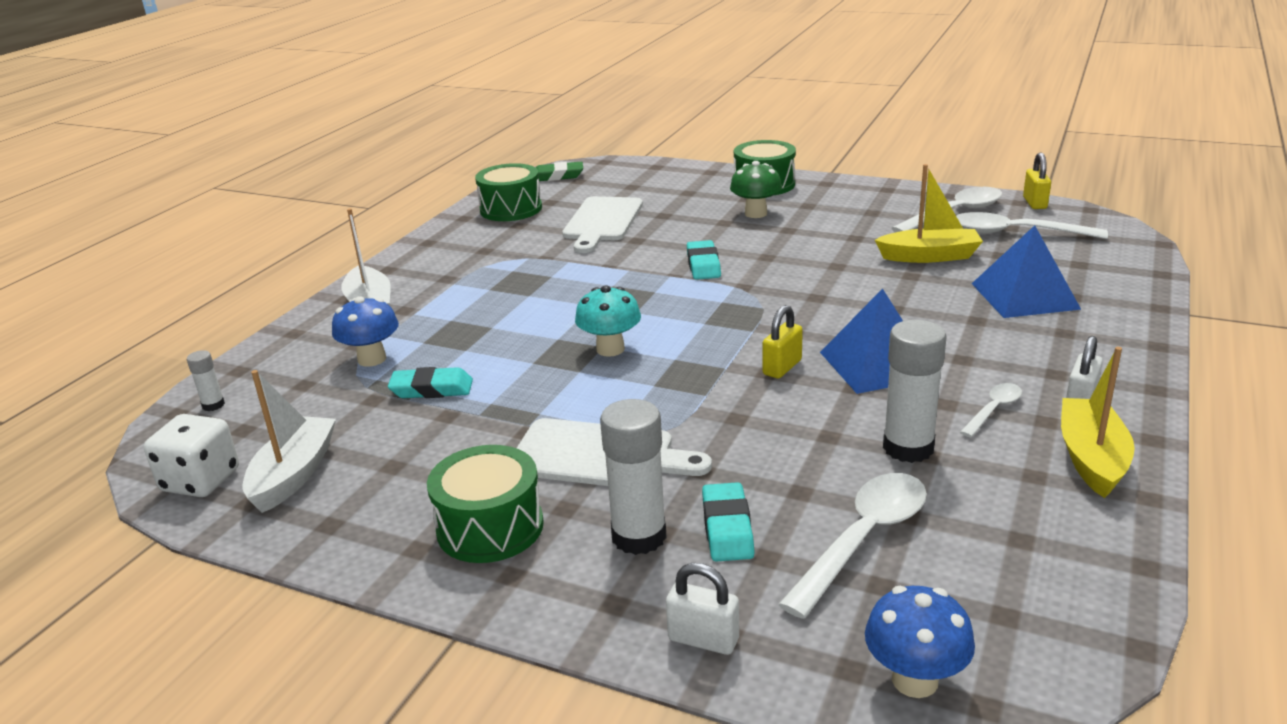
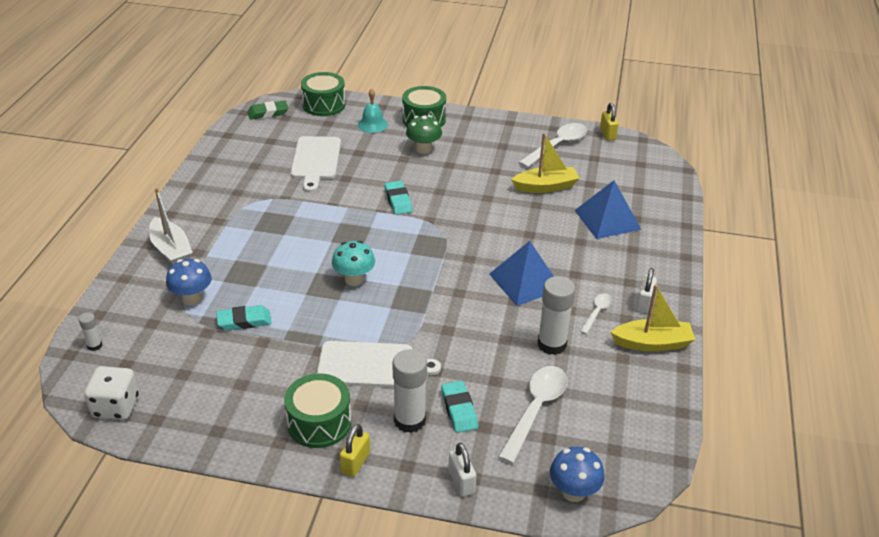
camera: 15 degrees left, 10 degrees up
white boat [242,370,336,513] -> none
green drum [475,163,542,221] -> green drum moved to [301,72,346,116]
white padlock [666,563,739,655] -> white padlock turned 60 degrees clockwise [448,443,476,497]
yellow padlock [762,305,803,379] -> yellow padlock moved to [340,424,370,477]
white spoon [956,212,1108,239] -> none
yellow boat [1061,347,1135,498] -> yellow boat turned 90 degrees clockwise [611,284,695,352]
none -> turquoise bell [358,89,388,133]

